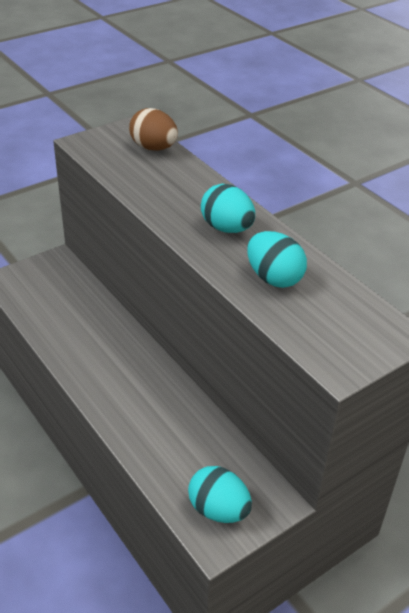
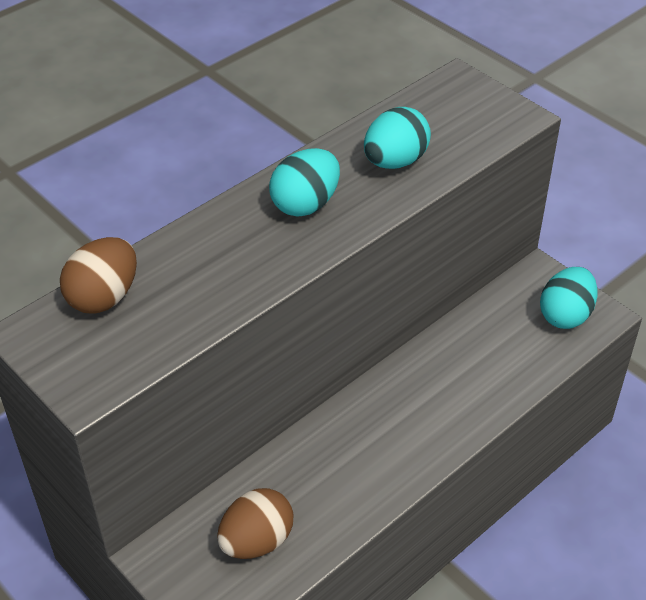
camera: 95 degrees left, 5 degrees up
none -> brown egg [217,488,294,559]

